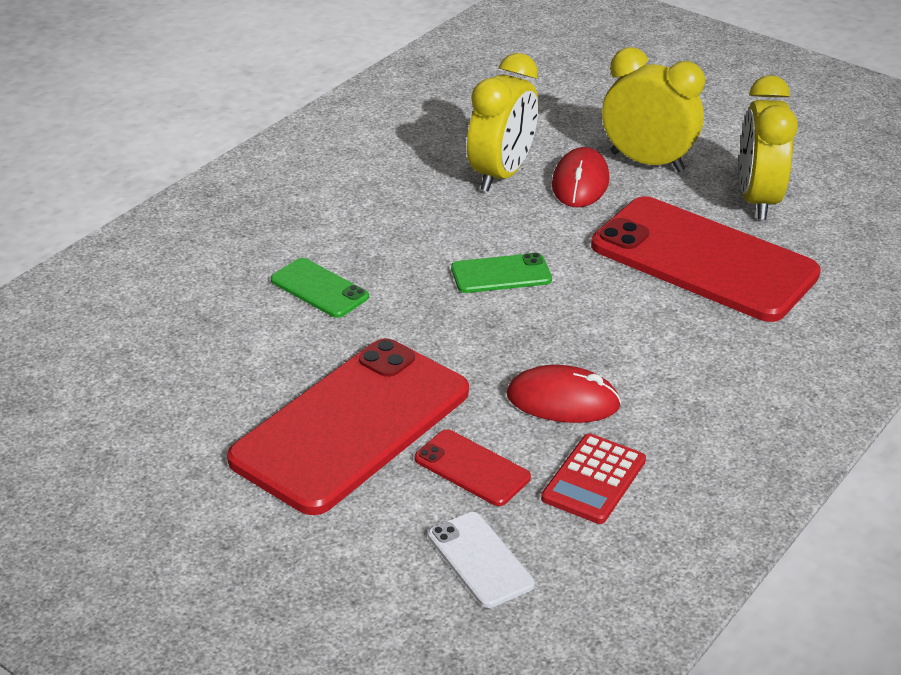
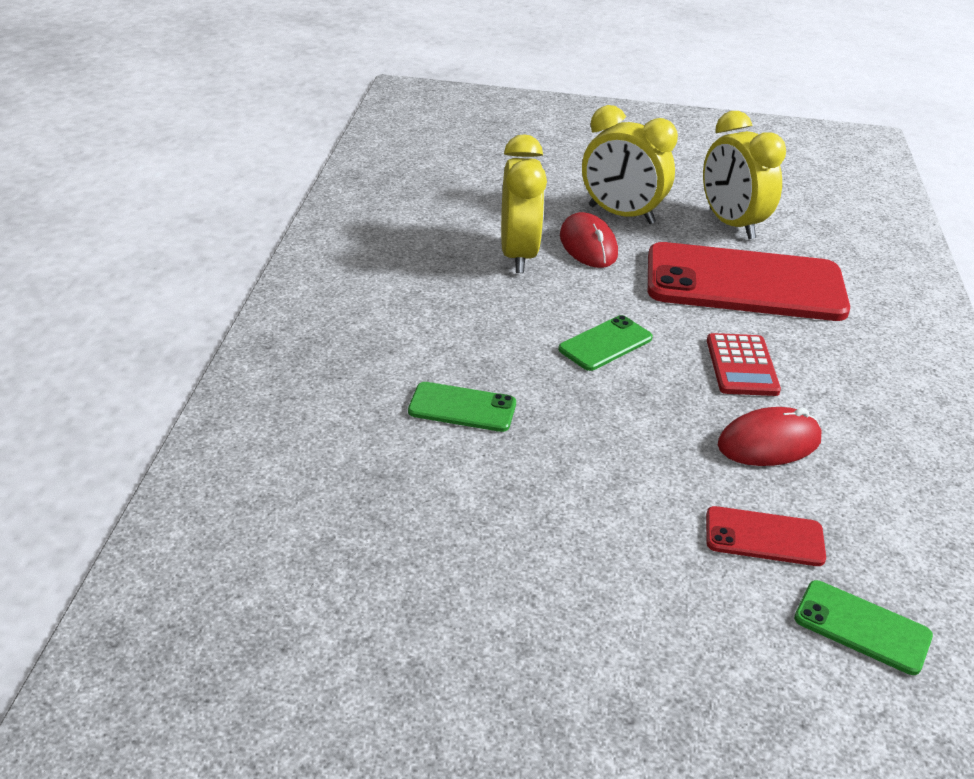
camera: 30 degrees left, 0 degrees up
red phone [227,338,469,515] -> none
white phone [428,512,535,608] -> green phone [794,580,933,675]
red calculator [541,433,646,524] -> red calculator moved to [707,333,781,396]
yellow clock [602,47,705,172] -> yellow clock turned 150 degrees counterclockwise [582,105,678,224]

